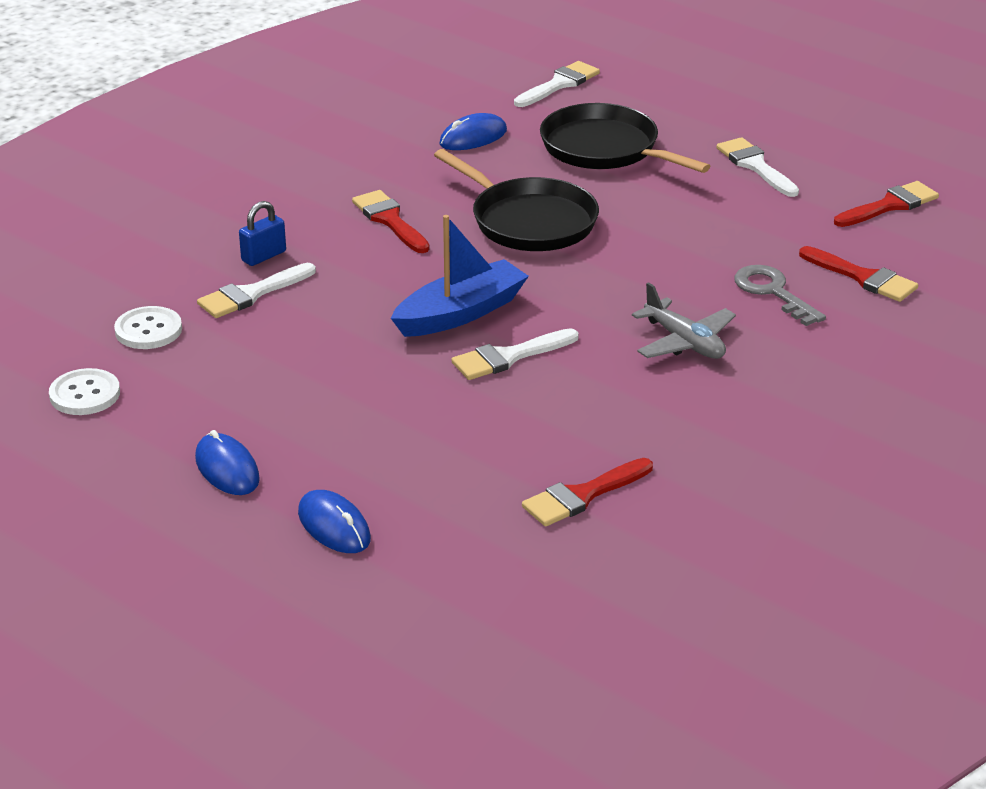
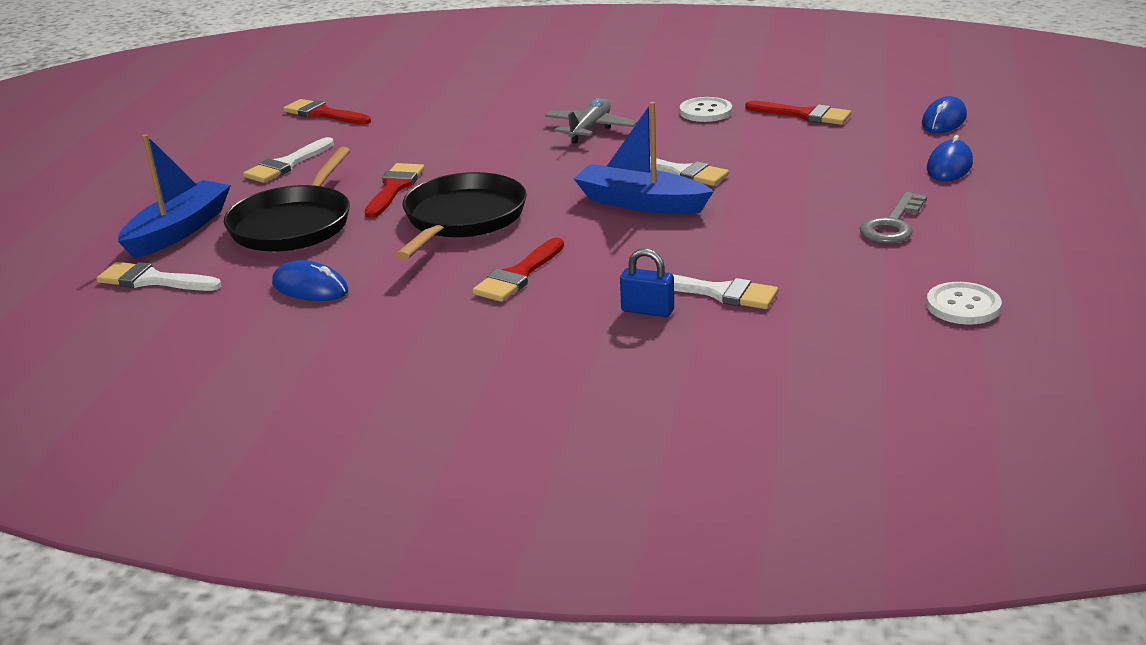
camera: 115 degrees left, 5 degrees down
white button [114,306,182,349] -> white button moved to [680,97,732,122]
blue mouse [195,430,260,495] -> blue mouse moved to [922,96,967,133]
grey key [734,265,826,326] -> grey key moved to [860,192,927,244]
red brush [799,246,918,302] -> red brush moved to [365,163,424,218]
none -> blue boat [118,134,231,259]

